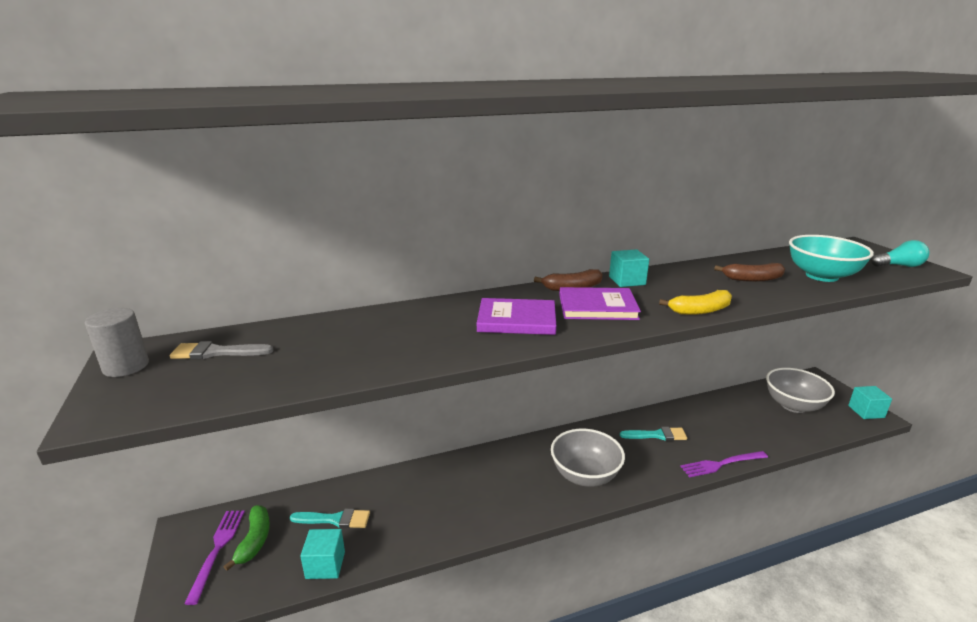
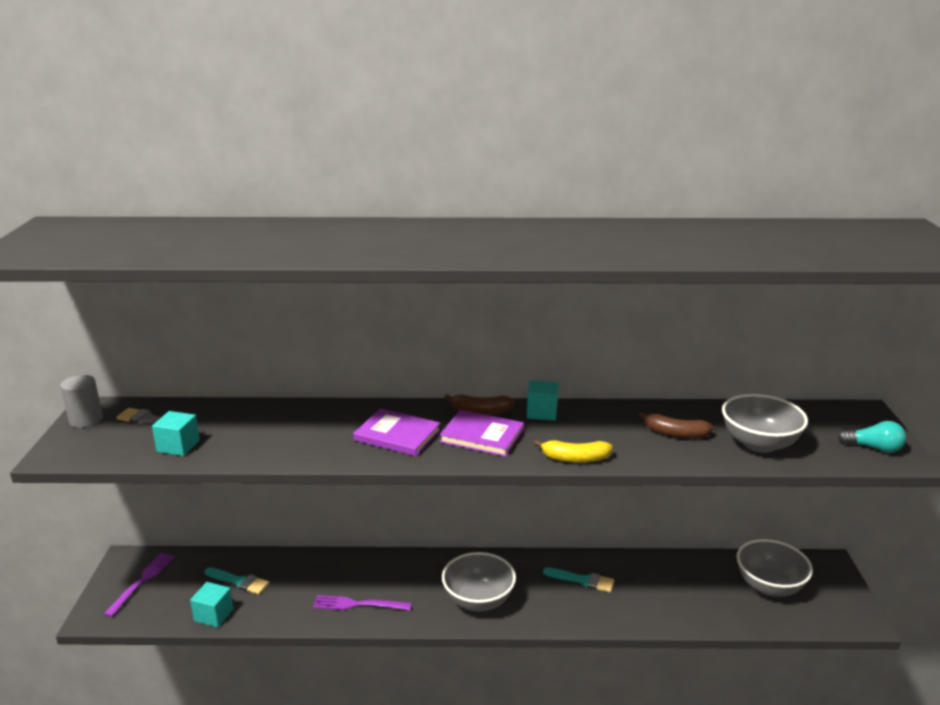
camera: 20 degrees right, 0 degrees up
green banana [224,505,270,571] -> none
purple fork [680,451,768,477] -> purple fork moved to [313,595,412,610]
turquoise bowl [789,235,874,282] -> grey bowl [722,394,808,453]
turquoise cube [848,386,892,419] -> turquoise cube moved to [152,411,200,456]

